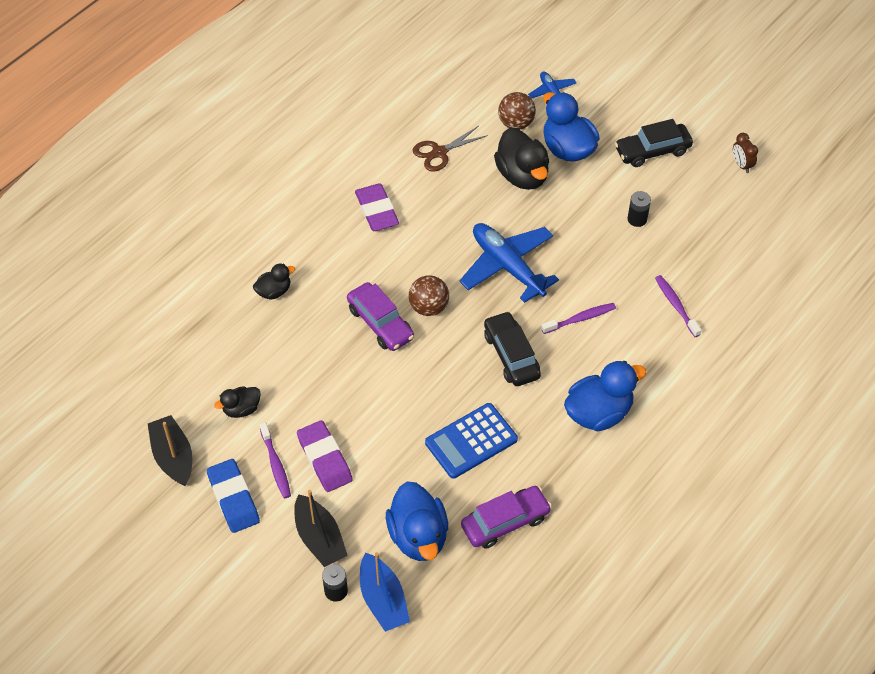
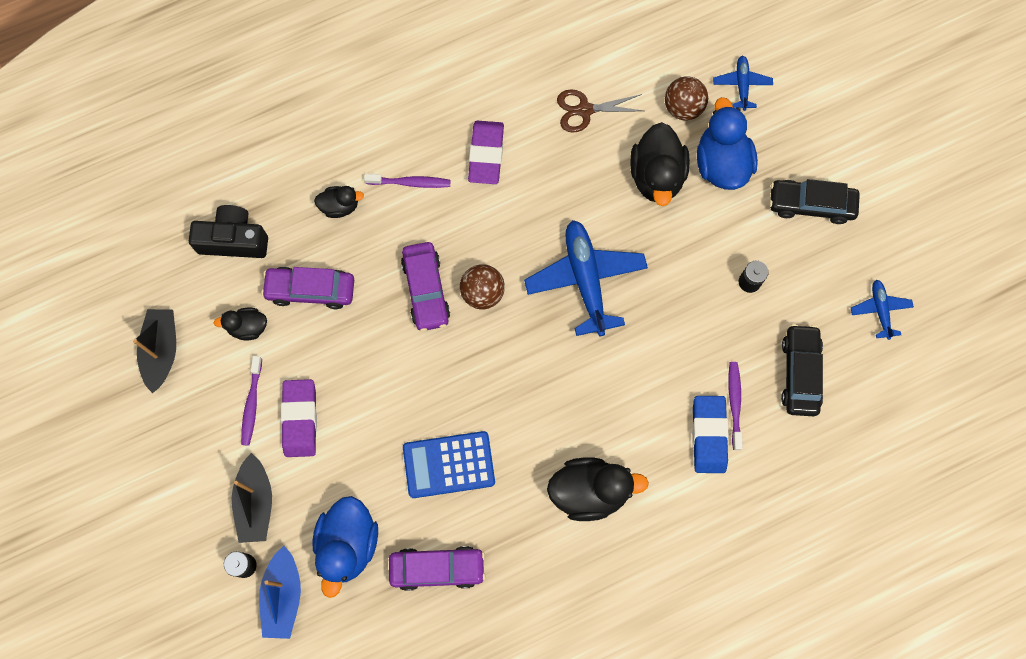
camera: 25 degrees right, 20 degrees up
blue eraser [207,459,260,533] -> blue eraser moved to [692,396,729,473]
black car [484,311,541,386] -> black car moved to [781,324,823,416]
purple toothbrush [541,303,616,334] -> purple toothbrush moved to [364,174,450,188]
blue duck [564,361,647,431] -> black duck [547,457,649,521]
brown clock [733,133,758,173] -> none
none -> black camera [189,205,268,258]
none -> purple car [261,267,354,309]
none -> blue plane [851,279,914,340]

